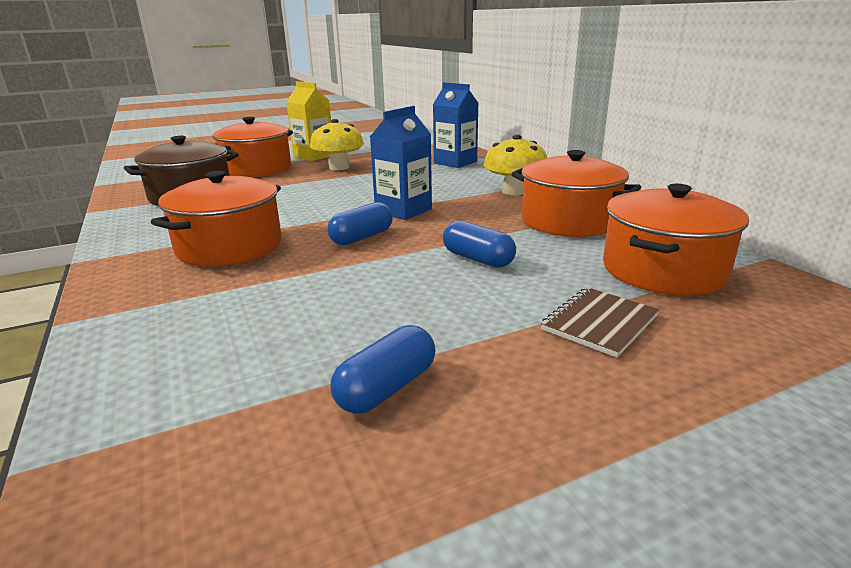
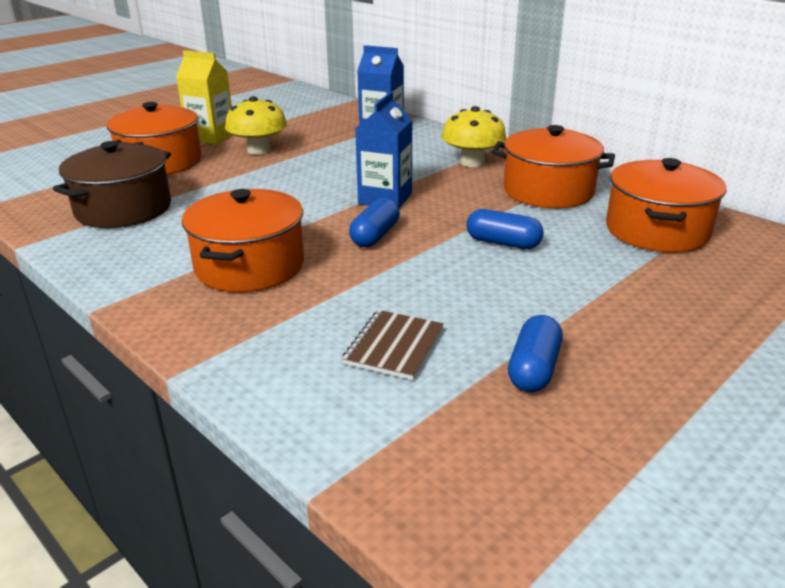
camera: 20 degrees left, 5 degrees up
brown notebook [541,287,659,358] -> brown notebook moved to [342,310,444,380]

